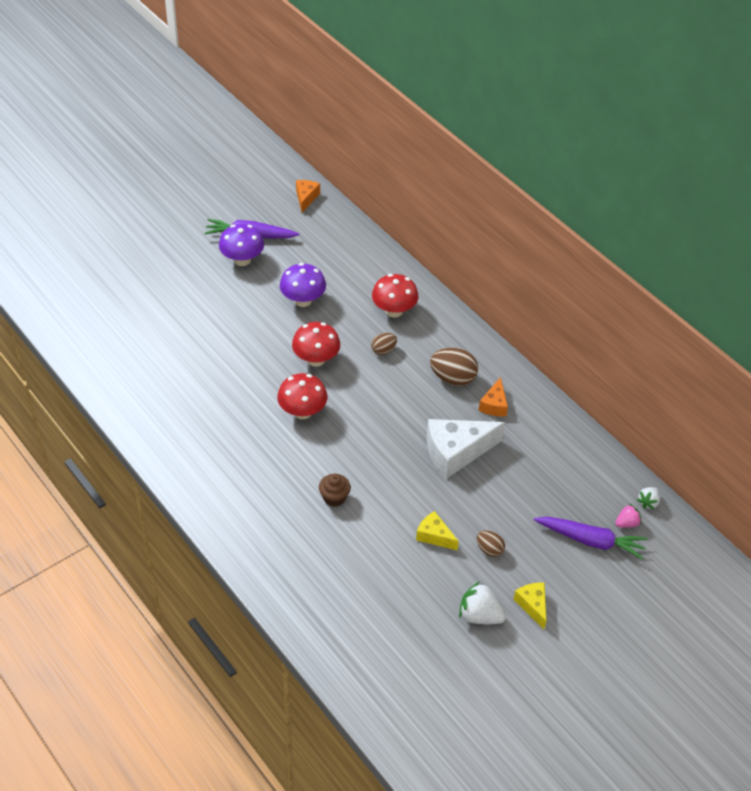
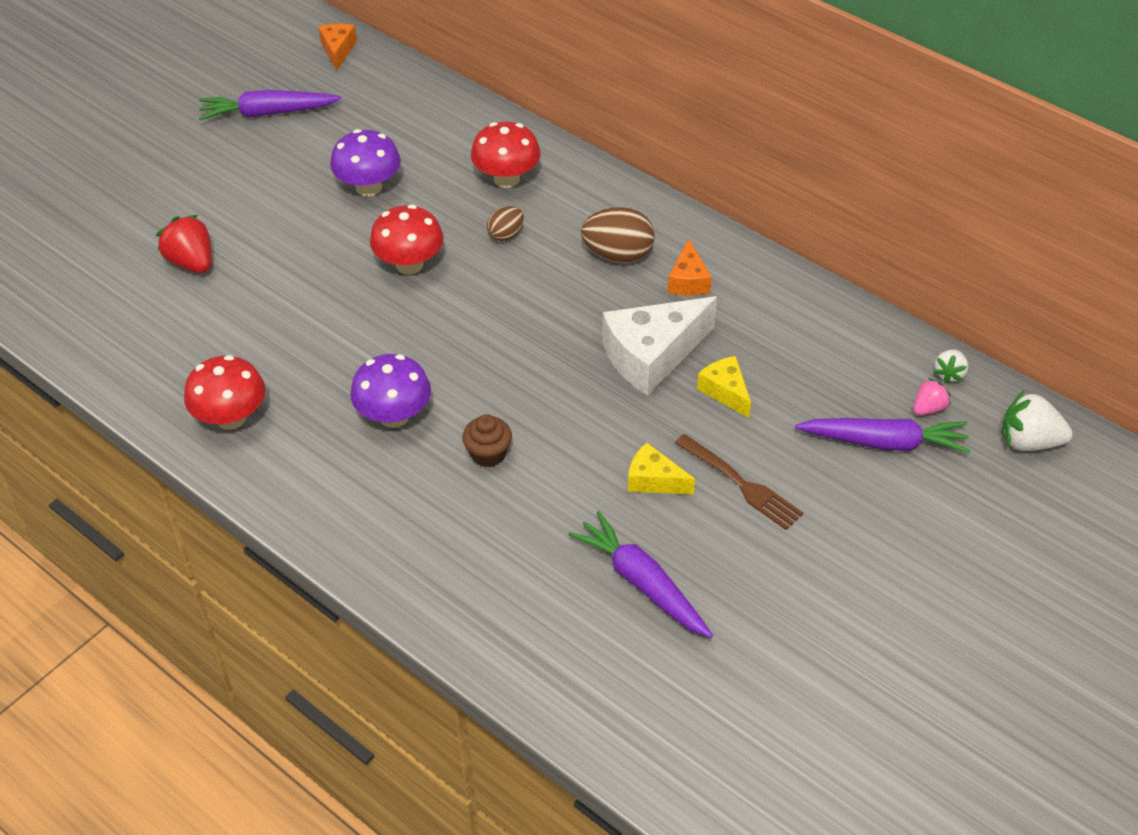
camera: 10 degrees left, 0 degrees up
purple mushroom [219,224,264,266] -> purple mushroom moved to [350,354,431,428]
red mushroom [277,373,328,419] -> red mushroom moved to [184,355,265,430]
white strawberry [459,581,506,624] -> white strawberry moved to [1002,391,1073,451]
brown egg [477,530,505,557] -> brown fork [675,434,803,530]
yellow cheese [513,582,546,629] -> yellow cheese moved to [697,356,751,418]
none -> red strawberry [156,215,211,273]
none -> purple carrot [568,511,713,638]

